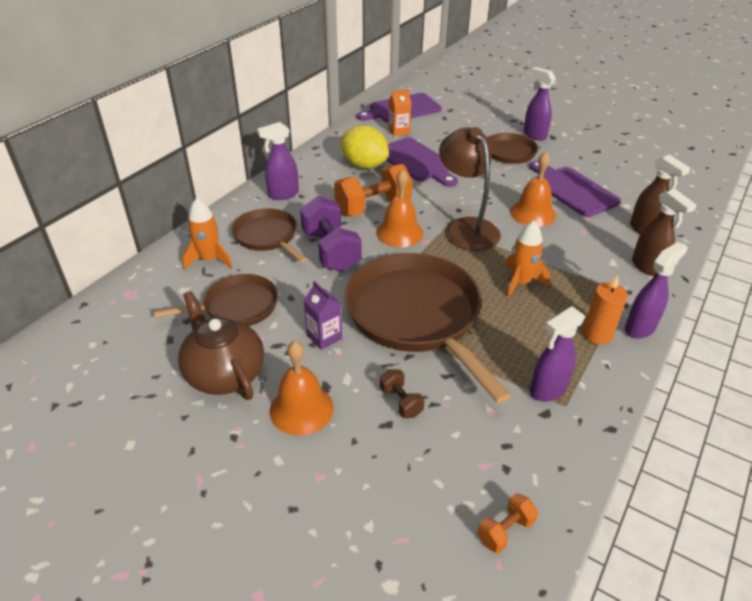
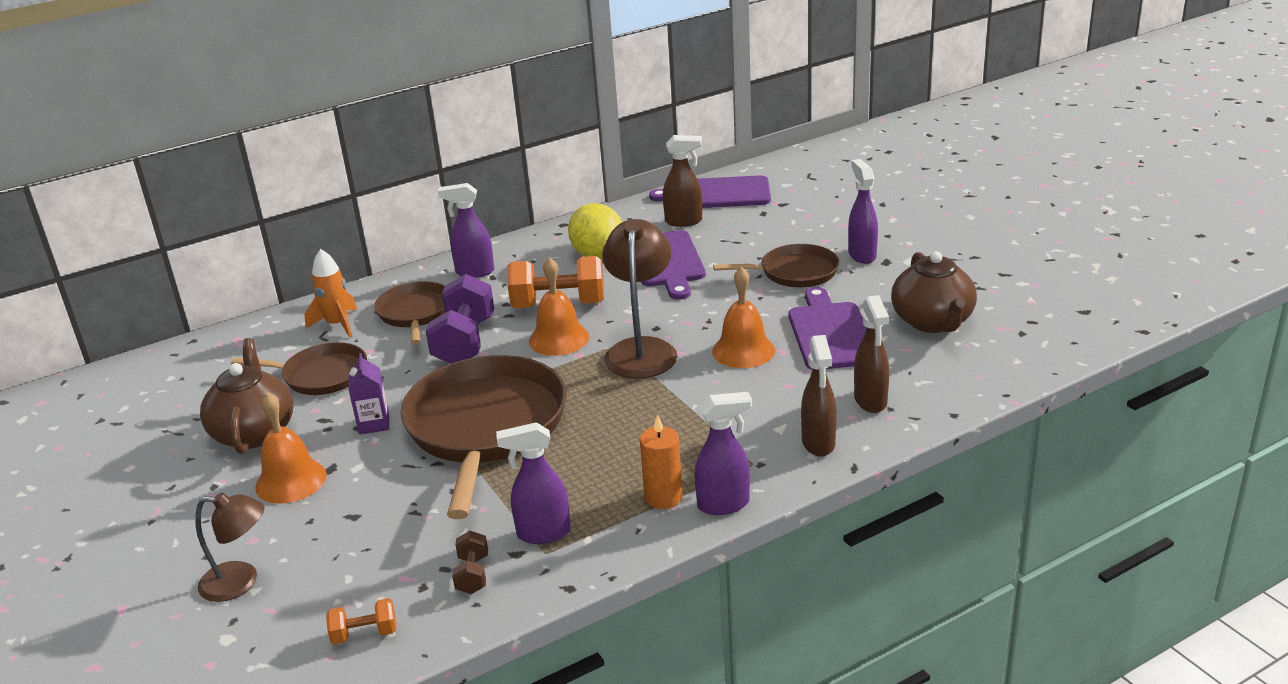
camera: 30 degrees right, 10 degrees down
brown dumbbell [380,369,425,418] -> brown dumbbell moved to [452,531,488,594]
orange carton [388,89,412,136] -> brown spray bottle [663,135,702,227]
orange rocket [505,220,550,299] -> none
none -> brown lamp [196,492,265,602]
none -> brown teapot [891,252,977,333]

